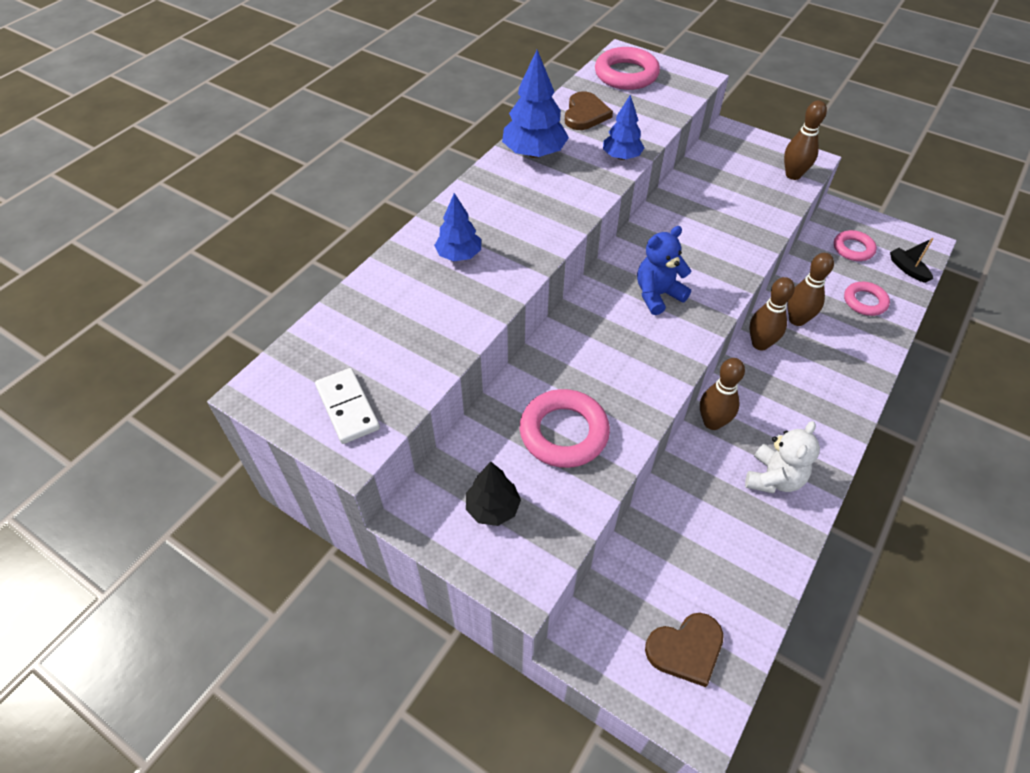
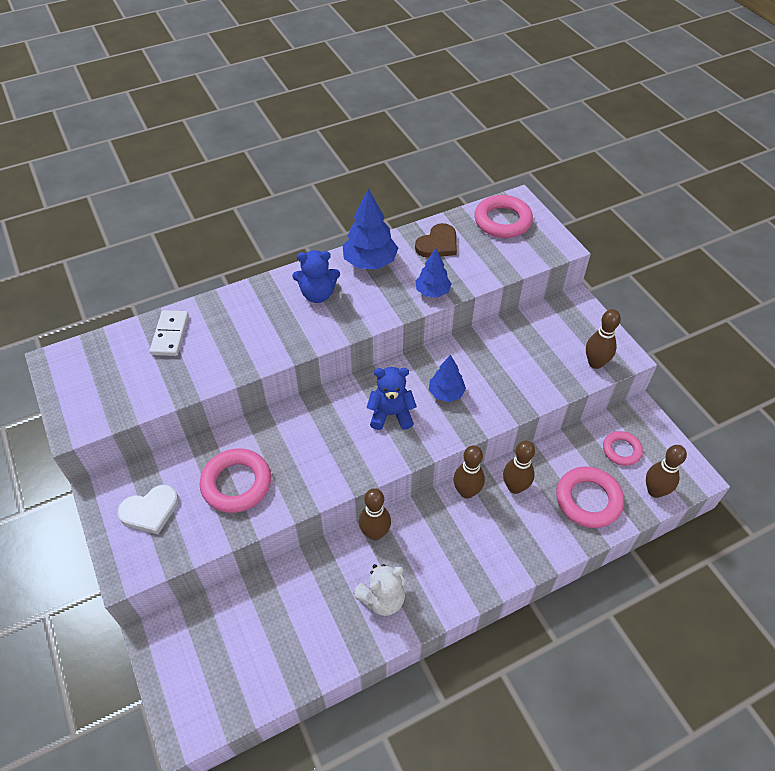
camera: 30 degrees right, 0 degrees up
white domino [315,368,380,444] -> white domino moved to [150,310,189,356]
blue tree [434,193,481,261] -> blue tree moved to [429,355,466,402]
black tree [466,462,521,526] -> white heart [117,485,179,534]
brown heart [645,613,724,687] -> none
pink ring [844,282,890,316] -> pink ring [556,467,624,528], size x1.63
black boat [890,238,933,283] -> brown bowling pin [646,445,687,498]
none -> blue teddy bear [293,250,340,303]

